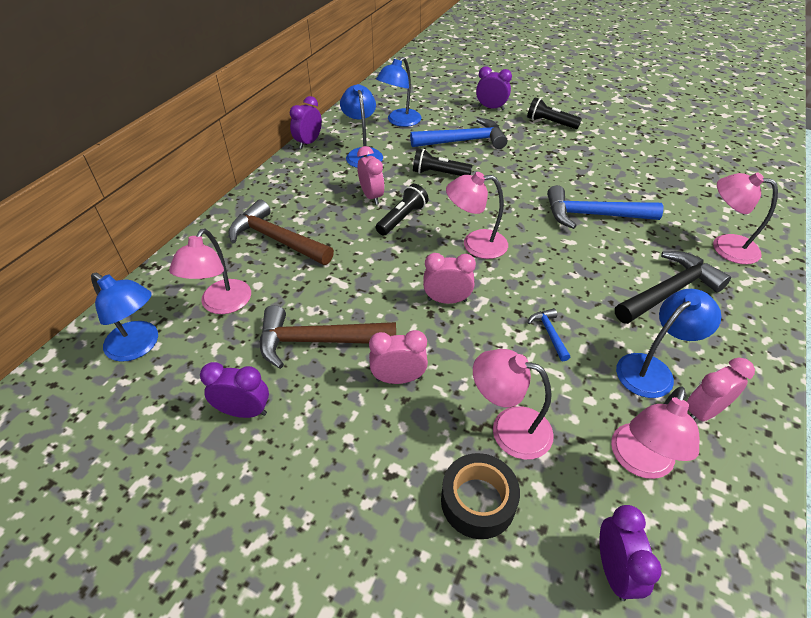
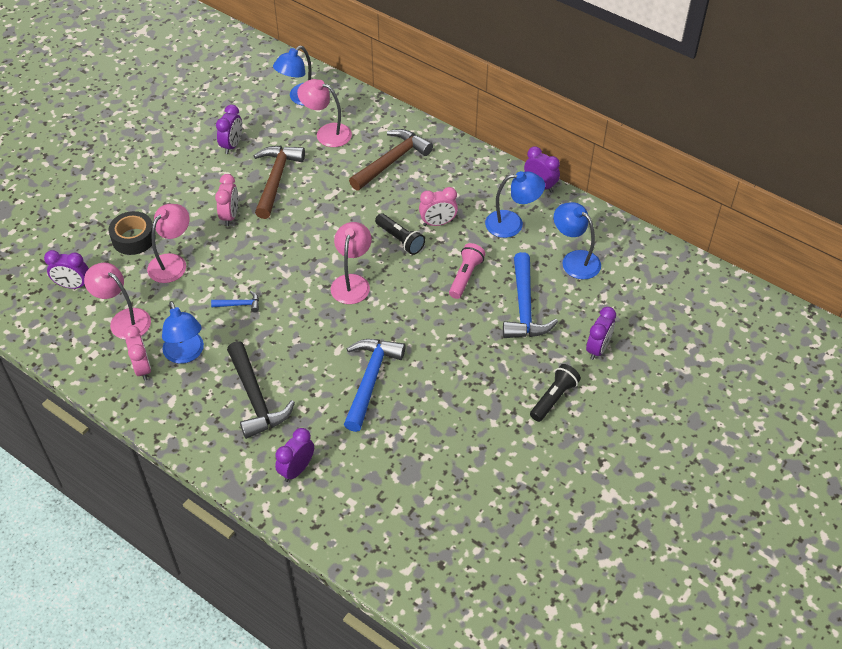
camera: 100 degrees right, 5 degrees up
black flashlight [413,148,473,176] -> pink flashlight [449,243,485,299]
pink clock [423,253,476,304] -> none
pink lamp [713,172,778,264] -> purple clock [275,428,314,482]

